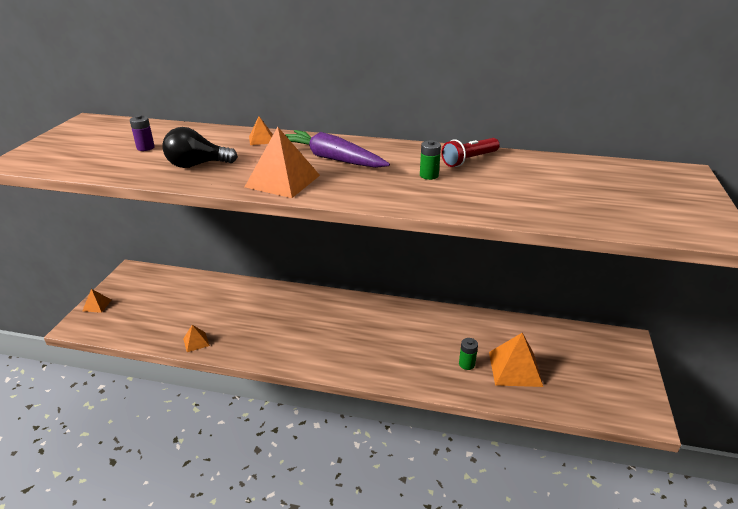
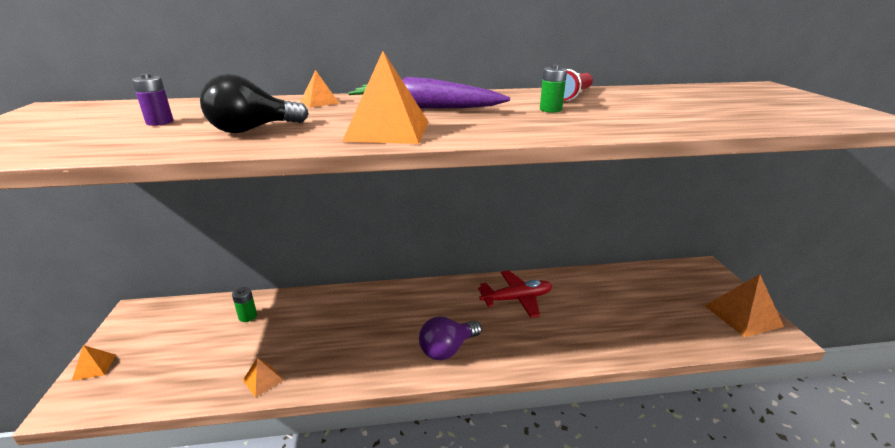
camera: 20 degrees left, 5 degrees down
green battery [459,338,478,370] -> green battery moved to [232,287,257,322]
orange pyramid [489,333,543,387] -> orange pyramid moved to [705,274,784,337]
none -> purple light bulb [419,317,482,360]
none -> red plane [478,270,552,318]

